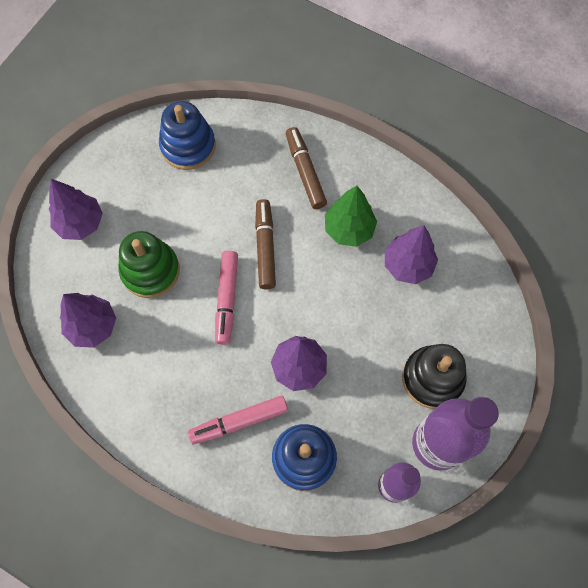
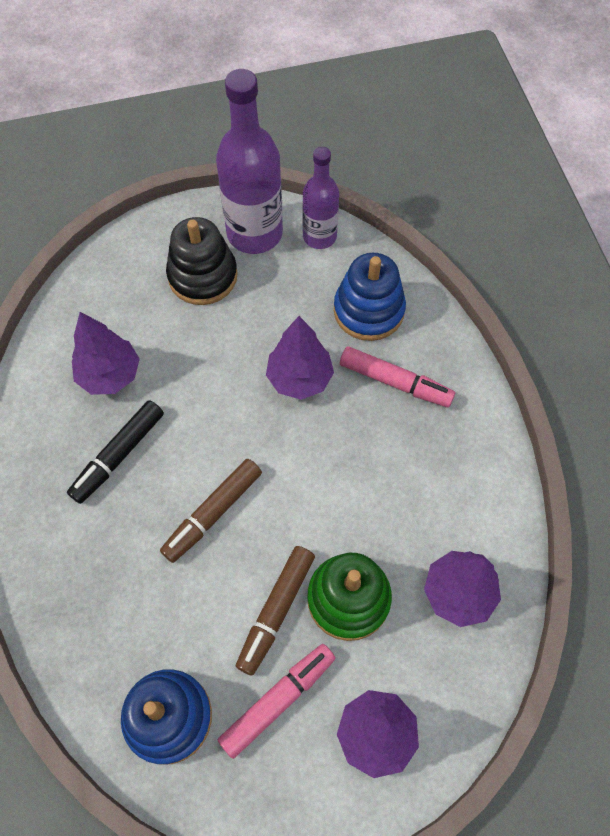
camera: 135 degrees left, 5 degrees down
pink marker [215,251,238,345] -> pink marker moved to [218,644,336,759]
brown marker [286,127,327,209] -> brown marker moved to [236,546,315,676]
green tree [325,186,377,247] -> black marker [67,400,164,504]

